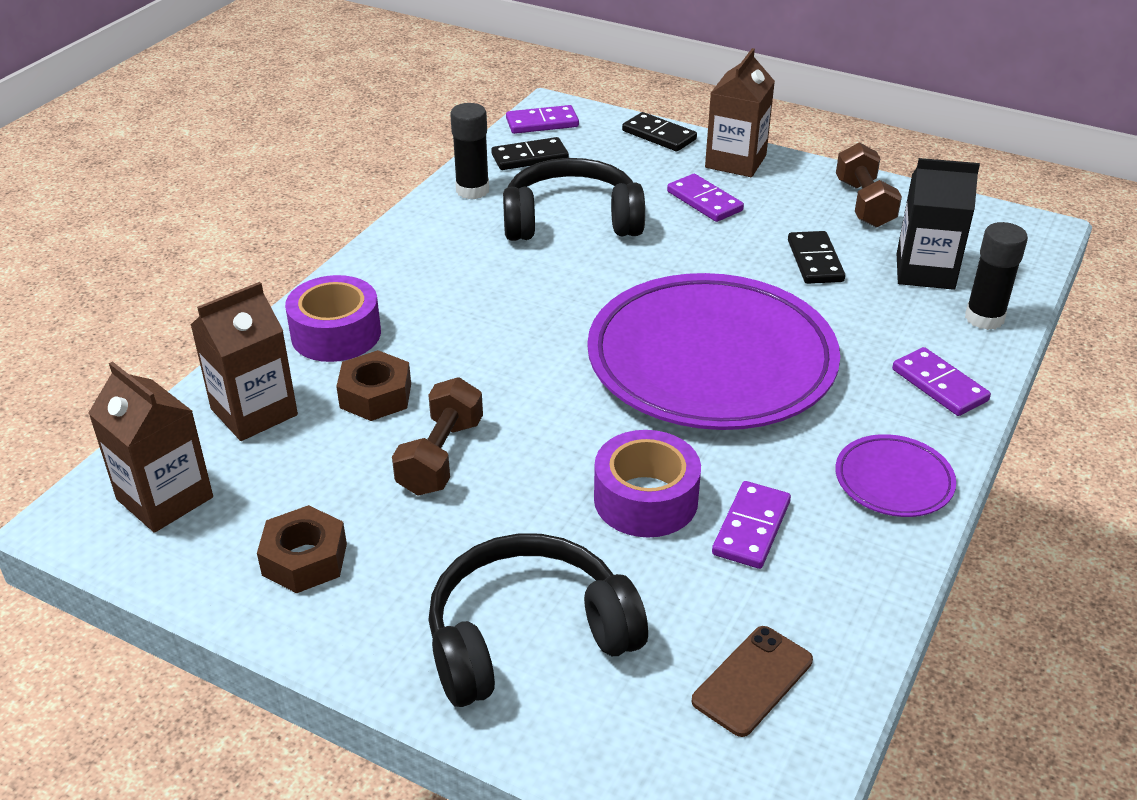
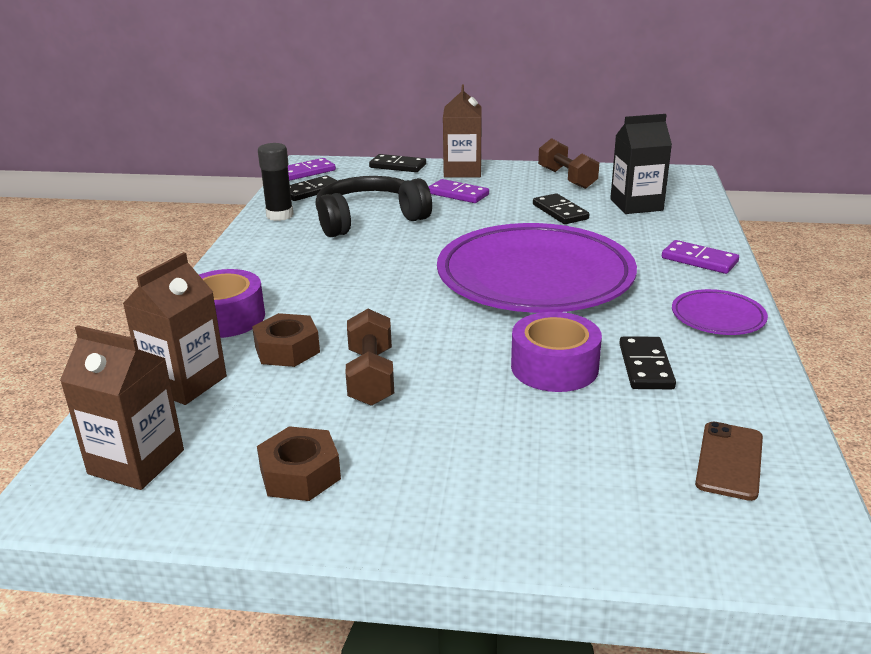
camera: 20 degrees left, 10 degrees down
black headphones [428,534,648,707] -> none
purple domino [712,481,791,569] -> black domino [619,336,676,389]
black glue stick [965,222,1028,330] -> none

